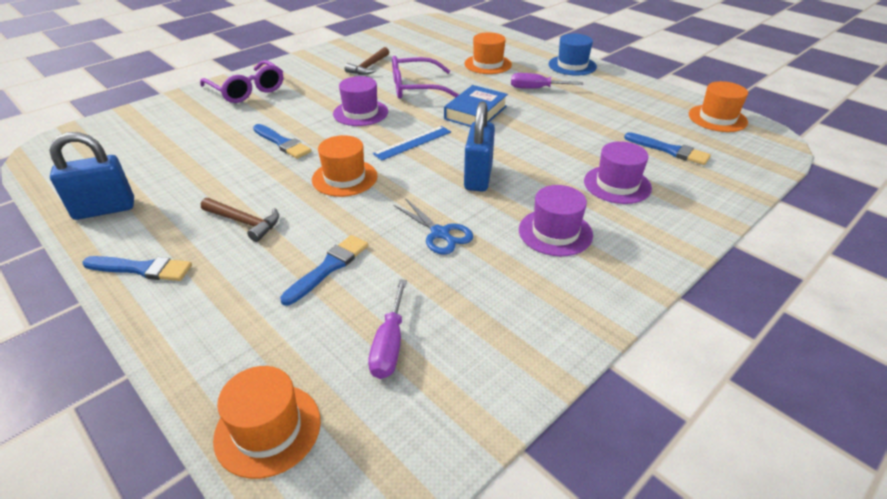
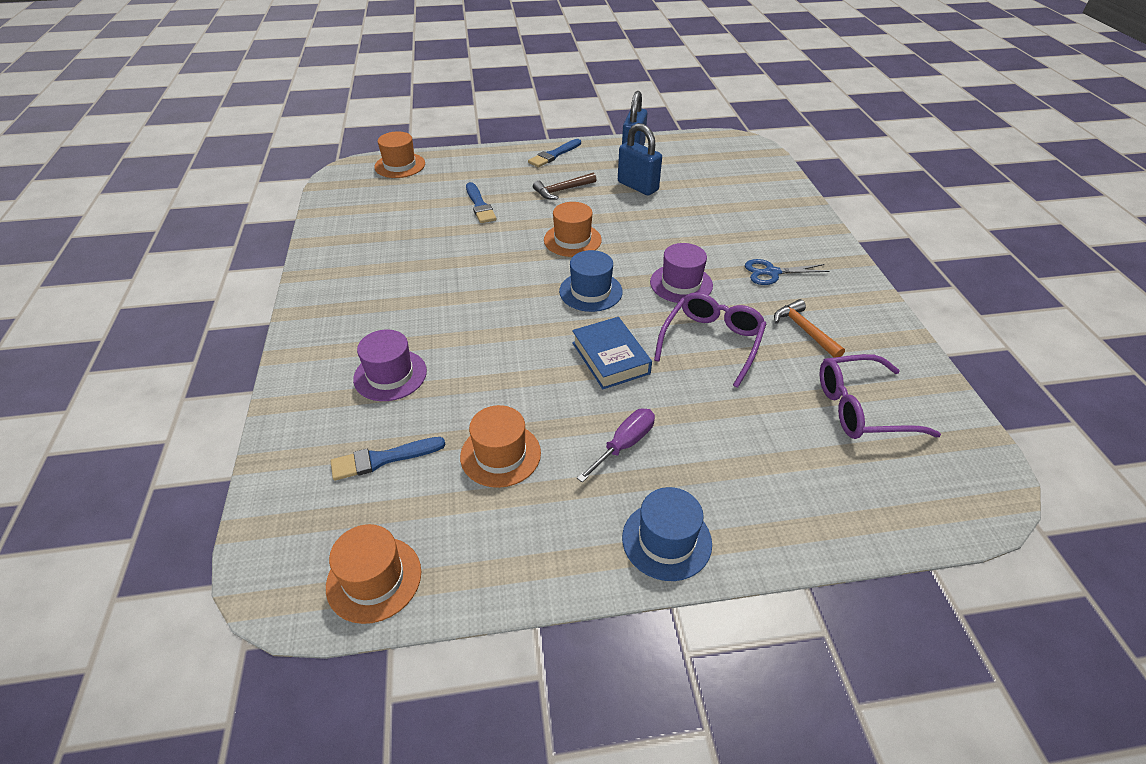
camera: 125 degrees right, 5 degrees up
purple glasses [200,60,283,103] -> purple glasses moved to [820,354,941,439]
blue brush [253,124,311,159] -> none
brown hammer [345,47,389,75] -> orange hammer [774,299,845,358]
purple screwdriver [368,279,407,379] -> none
blue ruler [373,126,451,161] -> blue hat [559,250,623,312]
blue scissors [393,198,473,255] -> blue scissors moved to [745,259,830,285]
orange hat [464,32,512,74] -> orange hat moved to [460,405,541,488]
blue padlock [464,101,495,192] -> blue padlock moved to [618,123,662,195]
purple hat [519,185,593,256] -> none

